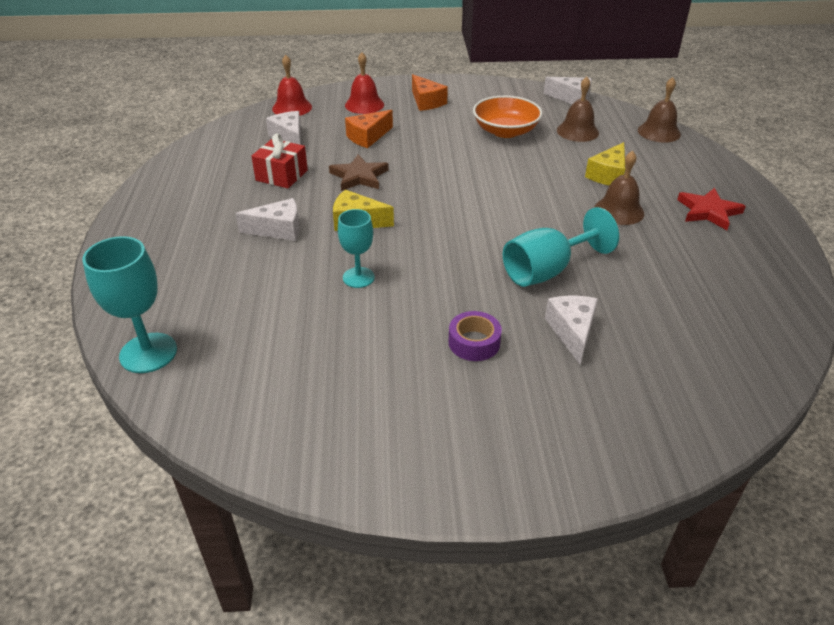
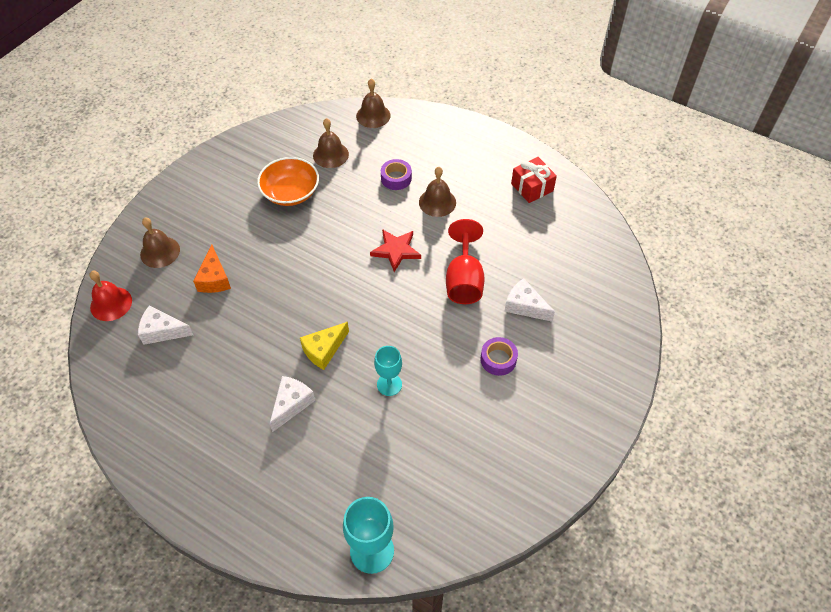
camera: 55 degrees left, 15 degrees up
red gift [251,133,308,188] -> red gift moved to [511,157,557,203]
brown star [329,154,389,191] -> none
red bell [345,52,384,114] -> brown bell [140,217,180,268]
orange cheese [412,74,448,111] -> none
turquoise goblet [503,207,619,287] -> red goblet [446,219,484,304]
white cheese [544,77,592,104] -> none
yellow cheese [585,142,625,186] -> purple tape [381,159,412,190]
red star [677,188,746,230] -> red star moved to [370,229,421,272]

